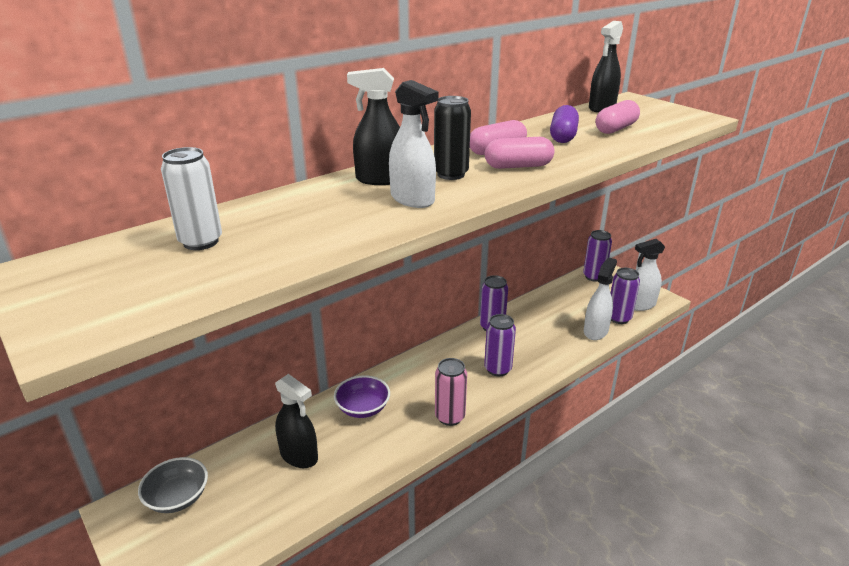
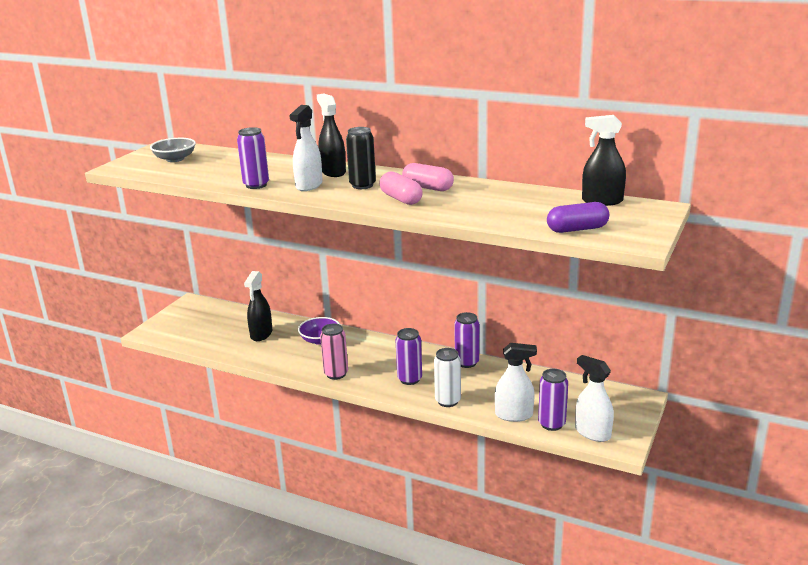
camera: 65 degrees right, 5 degrees down
grey bowl [138,457,208,513] -> grey bowl moved to [150,138,196,162]
white can [161,147,222,250] -> white can moved to [434,348,461,407]
purple capsule [550,105,579,143] -> purple capsule moved to [547,202,609,233]
purple can [583,230,612,282] -> purple can moved to [237,127,269,189]
pink capsule [596,100,640,134] -> none

